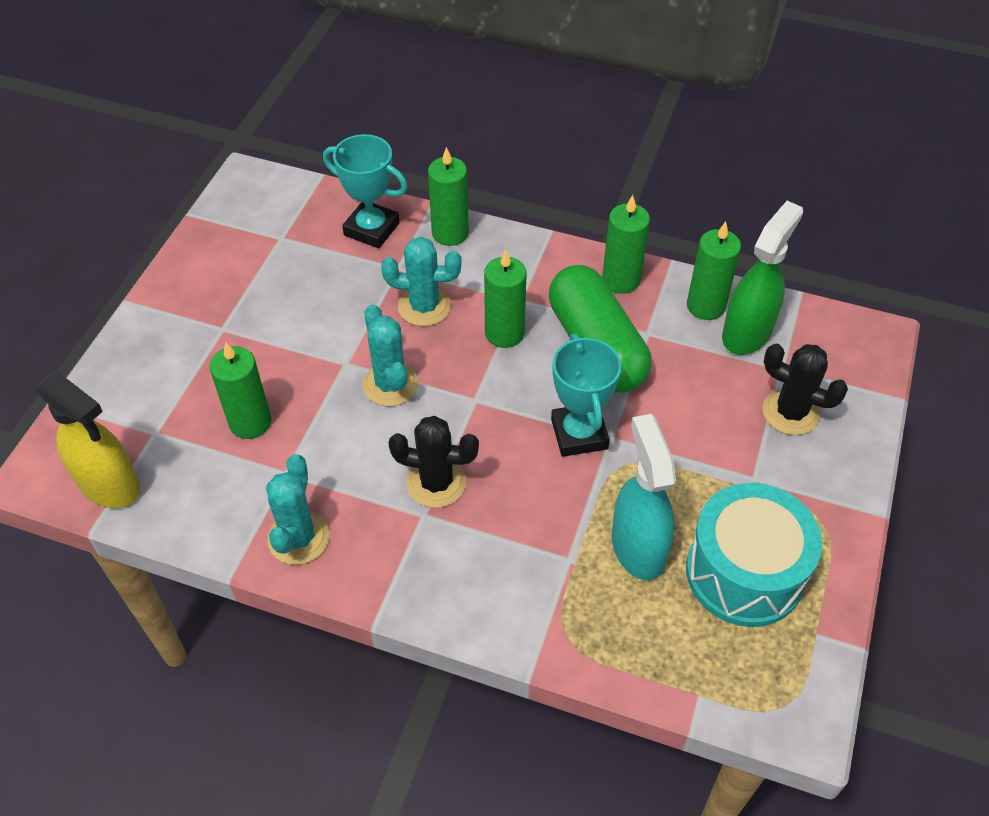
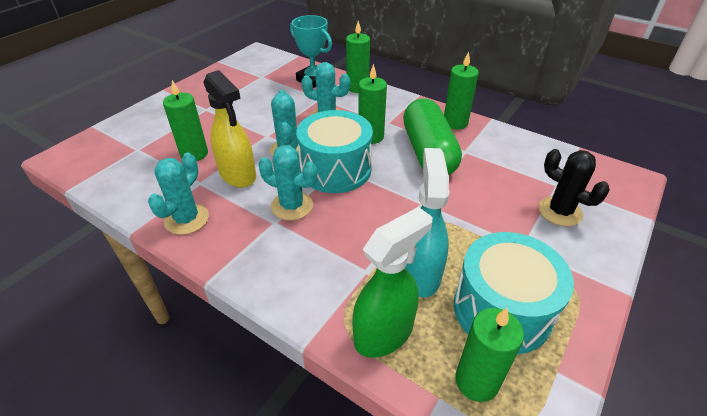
camera: 15 degrees right, 10 degrees down
yellow spray bottle [36,371,140,508] -> yellow spray bottle moved to [203,70,256,188]
black cactus [388,416,479,508] -> turquoise cactus [258,145,317,220]
turquoise trophy [551,334,622,457] -> none
green candle [687,222,741,320] -> green candle moved to [455,308,524,402]
green spray bottle [722,201,803,355] -> green spray bottle moved to [353,207,432,358]
none -> turquoise drum [296,110,373,193]

